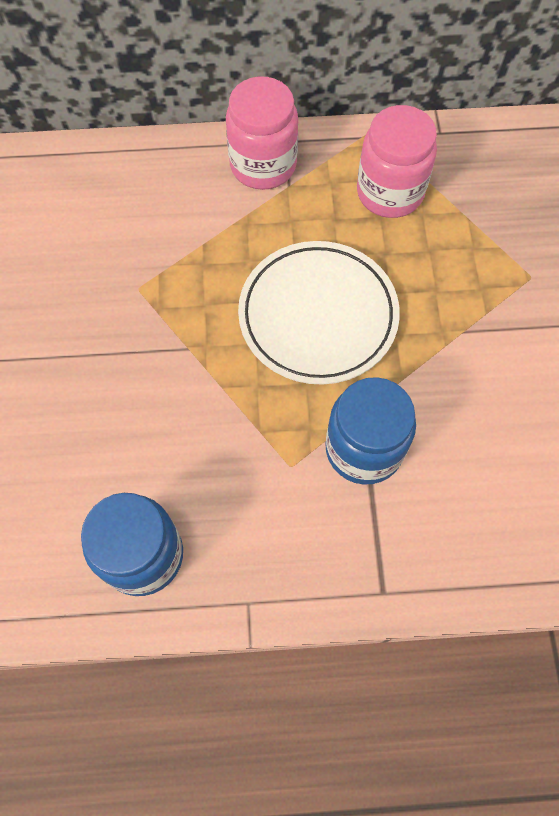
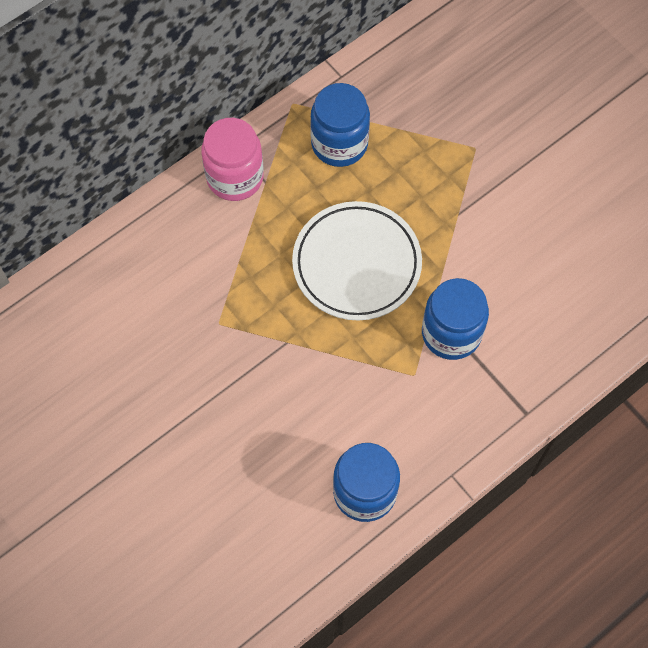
camera: 35 degrees left, 0 degrees up
pink jar [357,105,437,218] -> blue jar [310,83,370,167]

